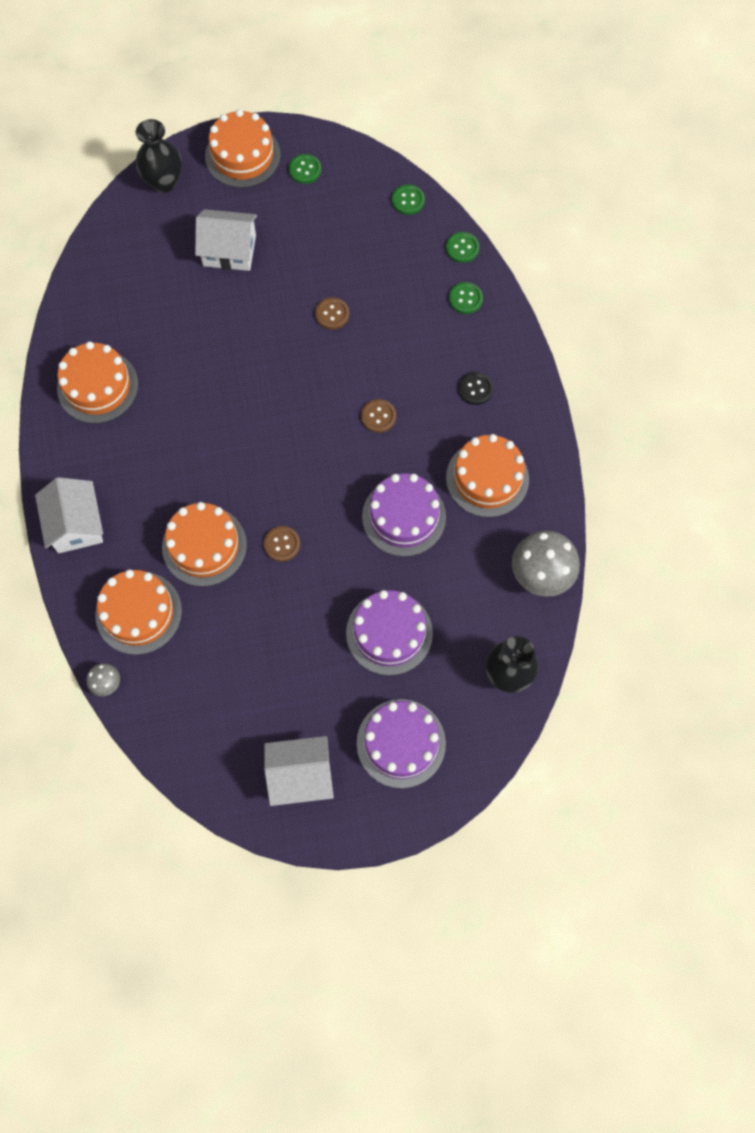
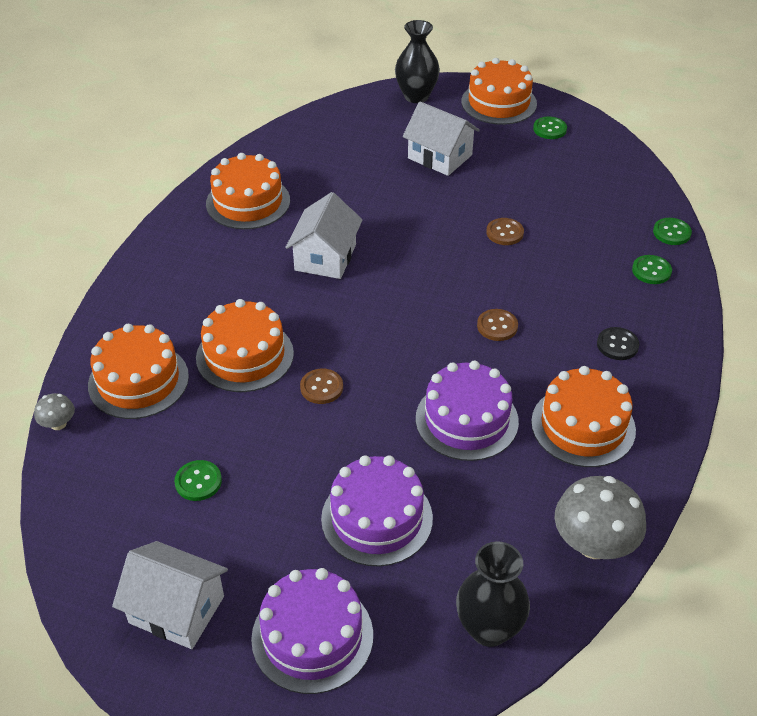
camera: 30 degrees right, 25 degrees down
white house [35,477,103,553] -> white house moved to [285,192,363,279]
green button [392,184,425,215] -> green button moved to [174,460,222,501]

